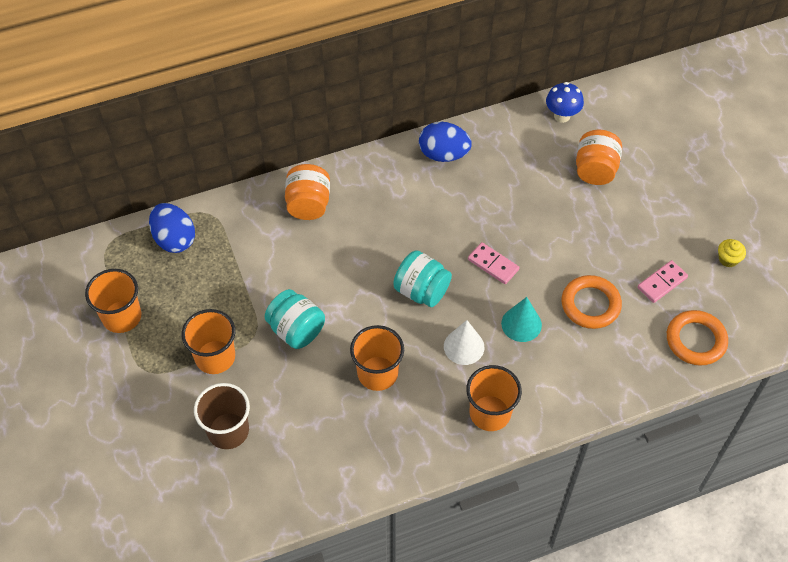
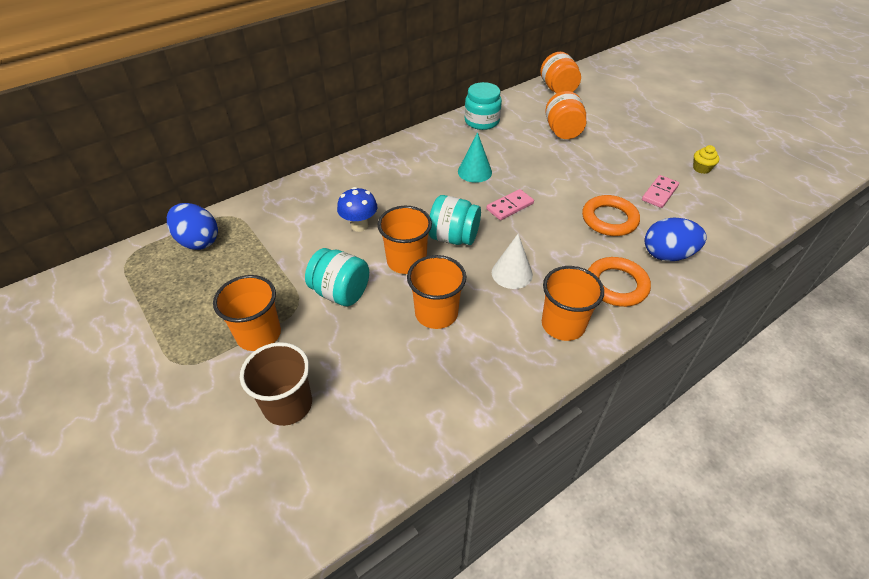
camera: 15 degrees left, 10 degrees down
orange cup [85,269,141,333] -> orange cup moved to [378,206,432,274]
orange jar [285,164,330,220] -> orange jar moved to [540,52,581,94]
blue egg [419,122,472,162] -> blue egg moved to [645,218,707,261]
pink domino [468,242,519,284] -> pink domino turned 60 degrees counterclockwise [486,189,534,220]
turquoise cone [501,297,542,342] -> turquoise cone moved to [458,132,492,183]
blue mushroom [546,82,584,123] -> blue mushroom moved to [337,187,377,232]
orange ring [667,310,728,366] -> orange ring moved to [588,257,651,307]
none -> turquoise jar [464,82,502,130]

